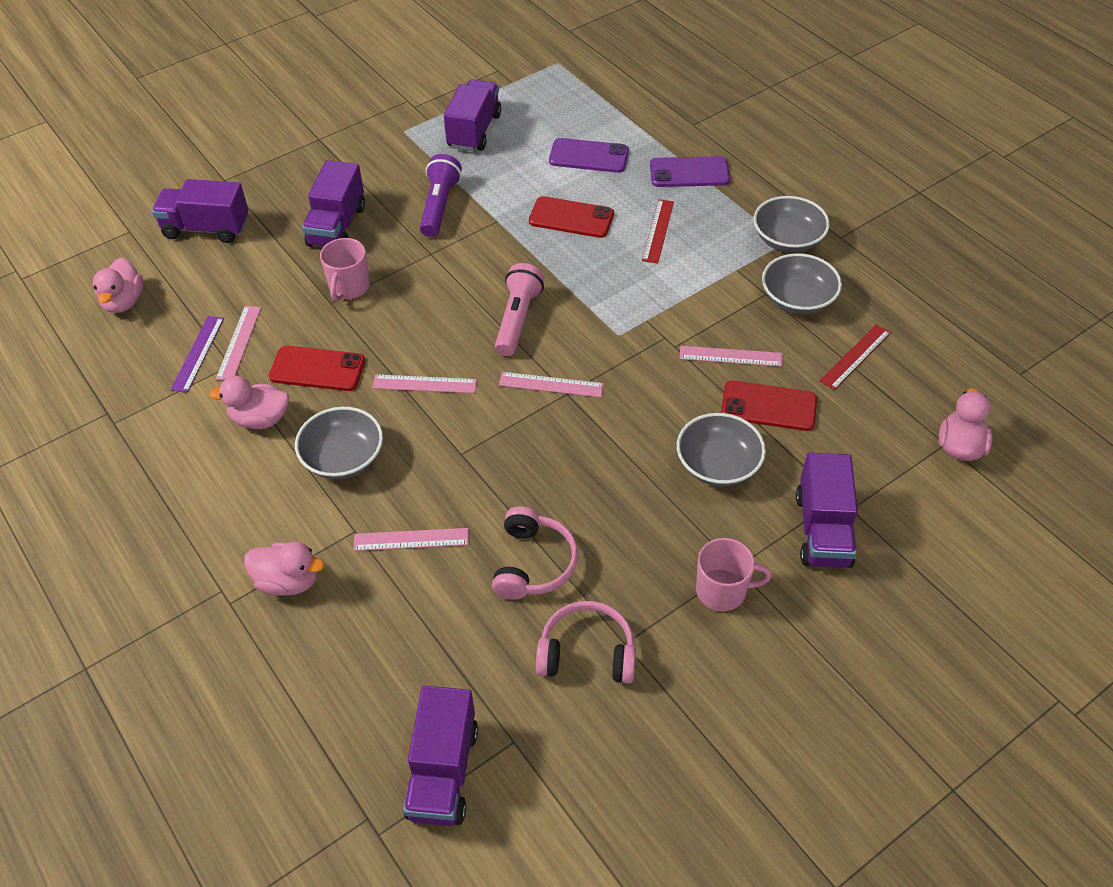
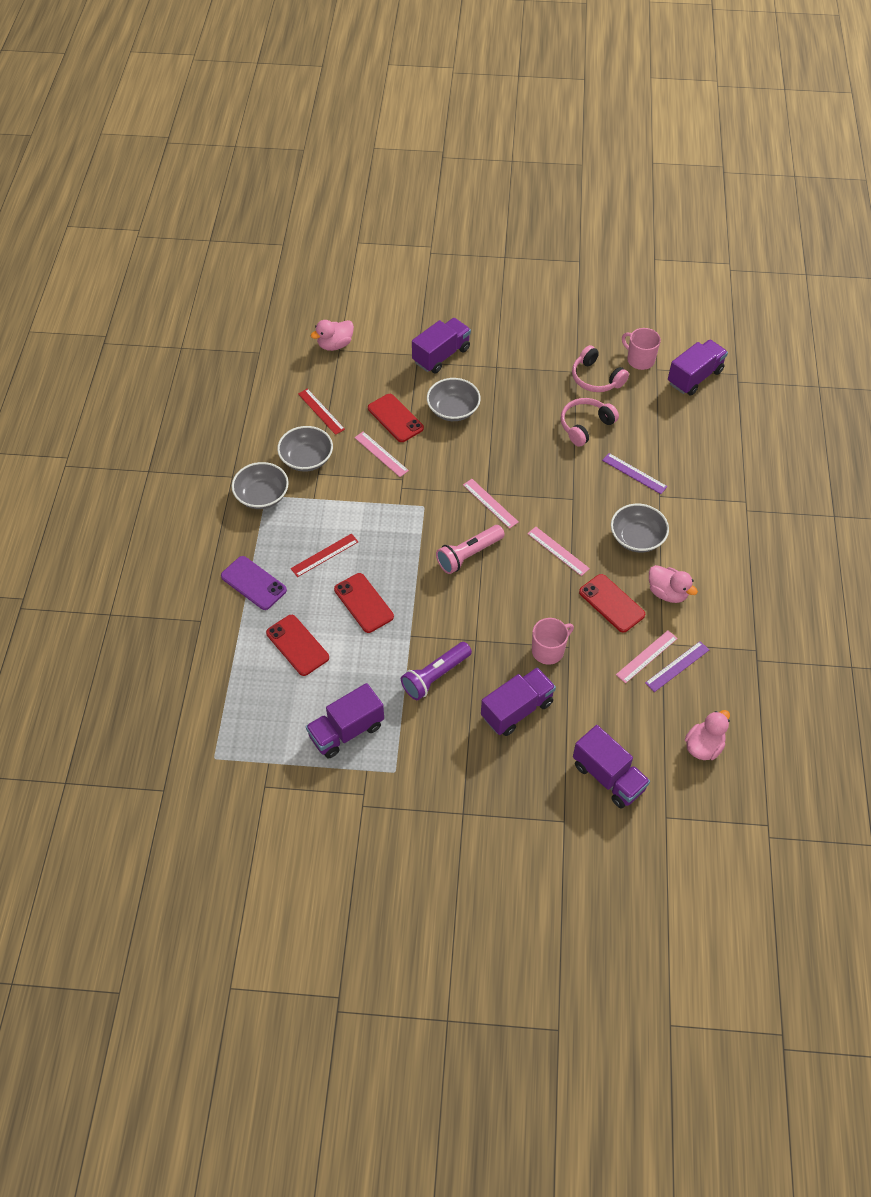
camera: 140 degrees left, 5 degrees up
pink duck [244,542,325,596] -> none
pink ruler [354,528,469,551] -> purple ruler [602,453,668,494]
purple phone [549,138,629,173] -> red phone [266,615,329,676]
pink mug [696,538,772,611] -> pink mug moved to [622,328,661,370]
red ruler [820,324,891,390] -> red ruler turned 60 degrees clockwise [298,388,345,435]

